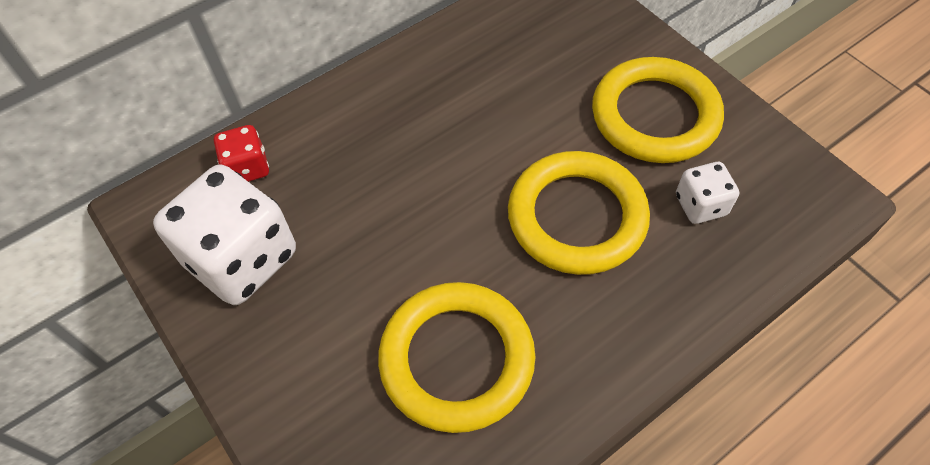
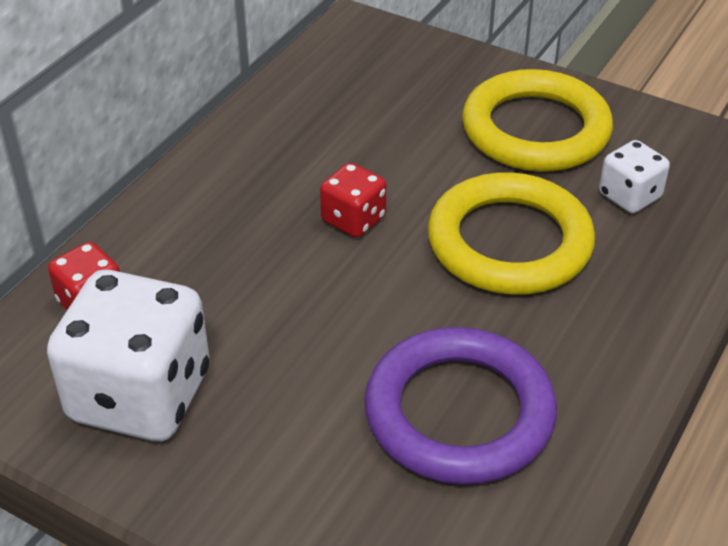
camera: 25 degrees left, 15 degrees down
yellow ring [378,282,535,433] -> purple ring [364,327,557,485]
none -> red dice [320,163,386,238]

